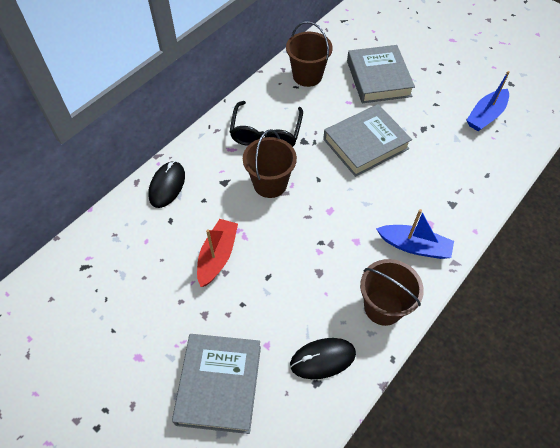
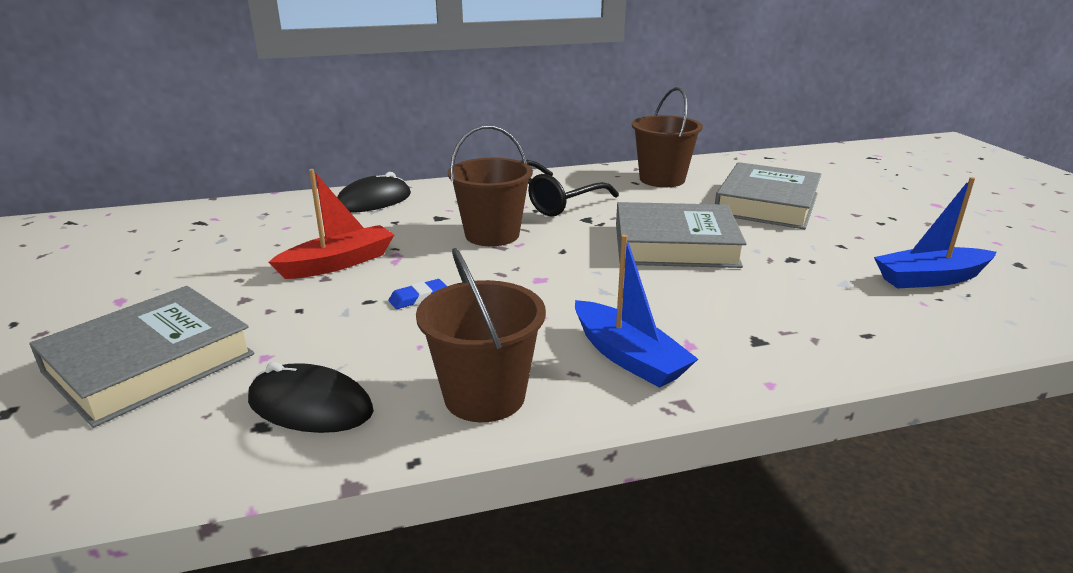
camera: 35 degrees right, 30 degrees down
none -> blue eraser [389,279,447,309]

